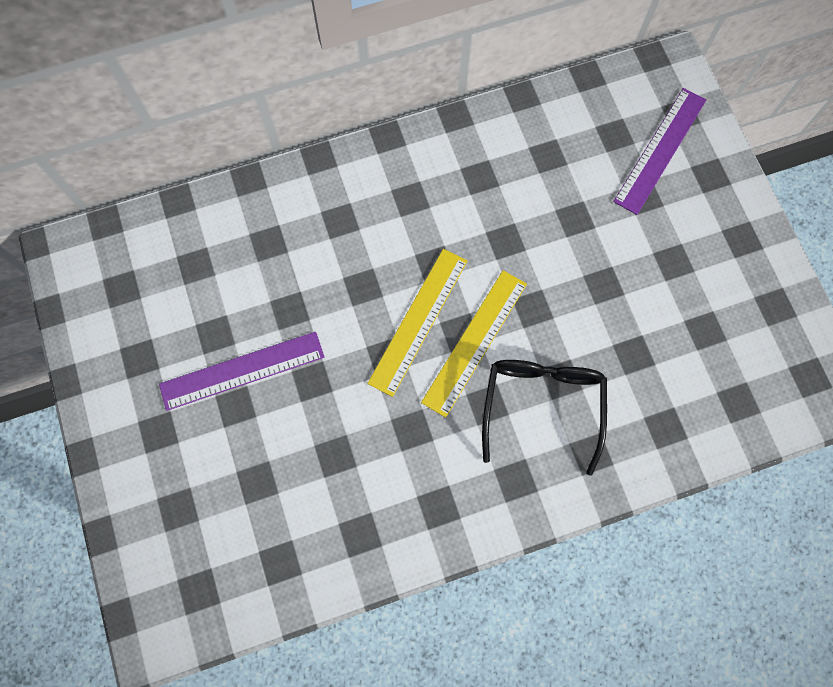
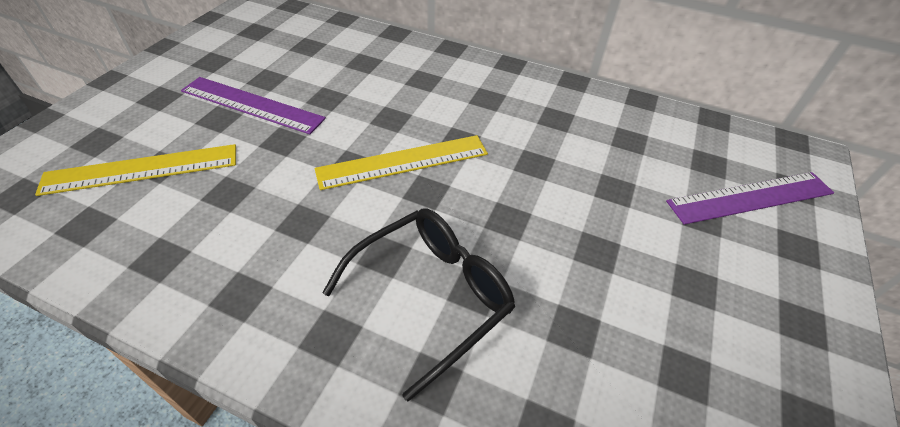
camera: 40 degrees right, 25 degrees down
yellow ruler [421,270,527,418] -> yellow ruler moved to [35,144,236,196]

